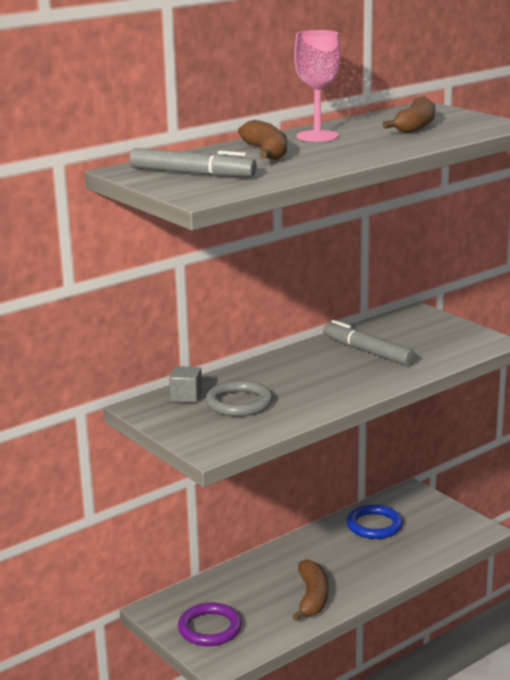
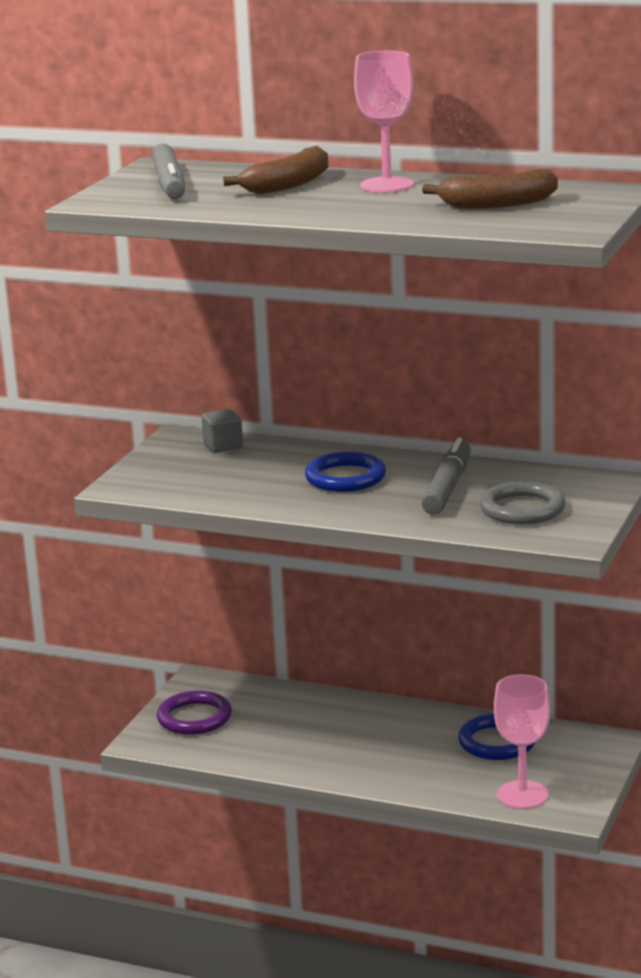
camera: 60 degrees right, 0 degrees up
grey ring [206,380,273,416] -> grey ring moved to [480,481,566,524]
brown banana [292,559,328,621] -> none
none -> blue ring [305,452,386,492]
none -> pink goblet [494,674,550,809]

